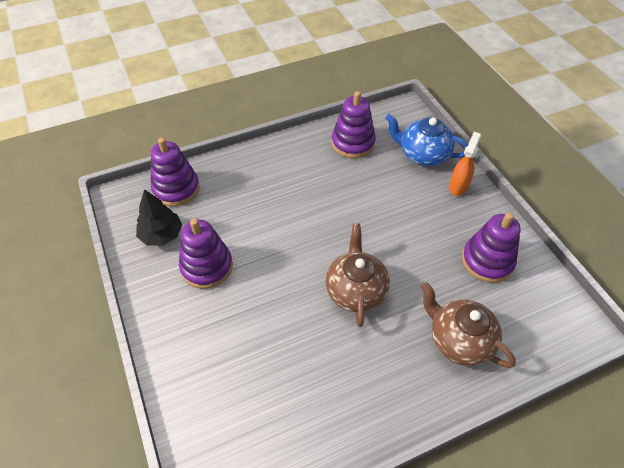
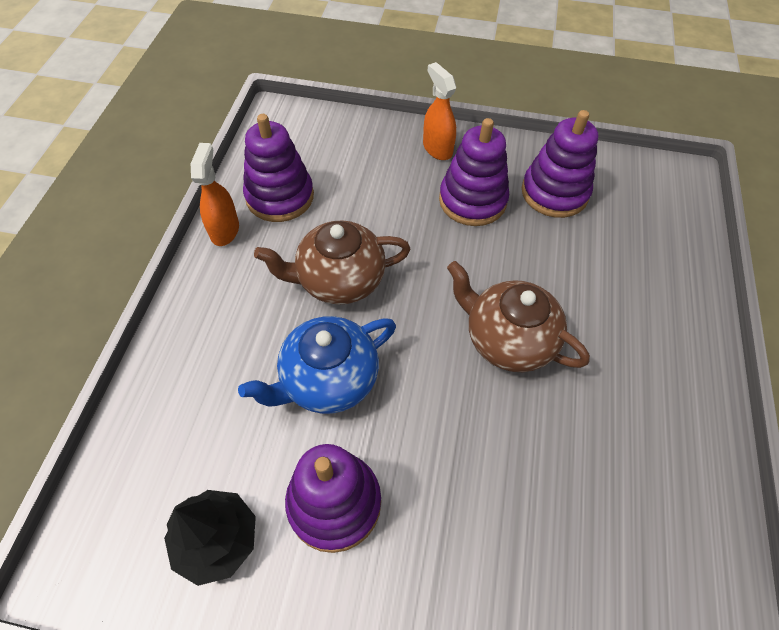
camera: 55 degrees left, 5 degrees up
purple stacking toy [151,138,200,207] -> purple stacking toy moved to [439,118,509,226]
blue teapot [385,114,468,166] -> blue teapot moved to [238,316,396,414]
brown teapot [420,282,516,368] -> brown teapot moved to [254,220,411,305]
none -> orange spray bottle [191,143,239,246]

